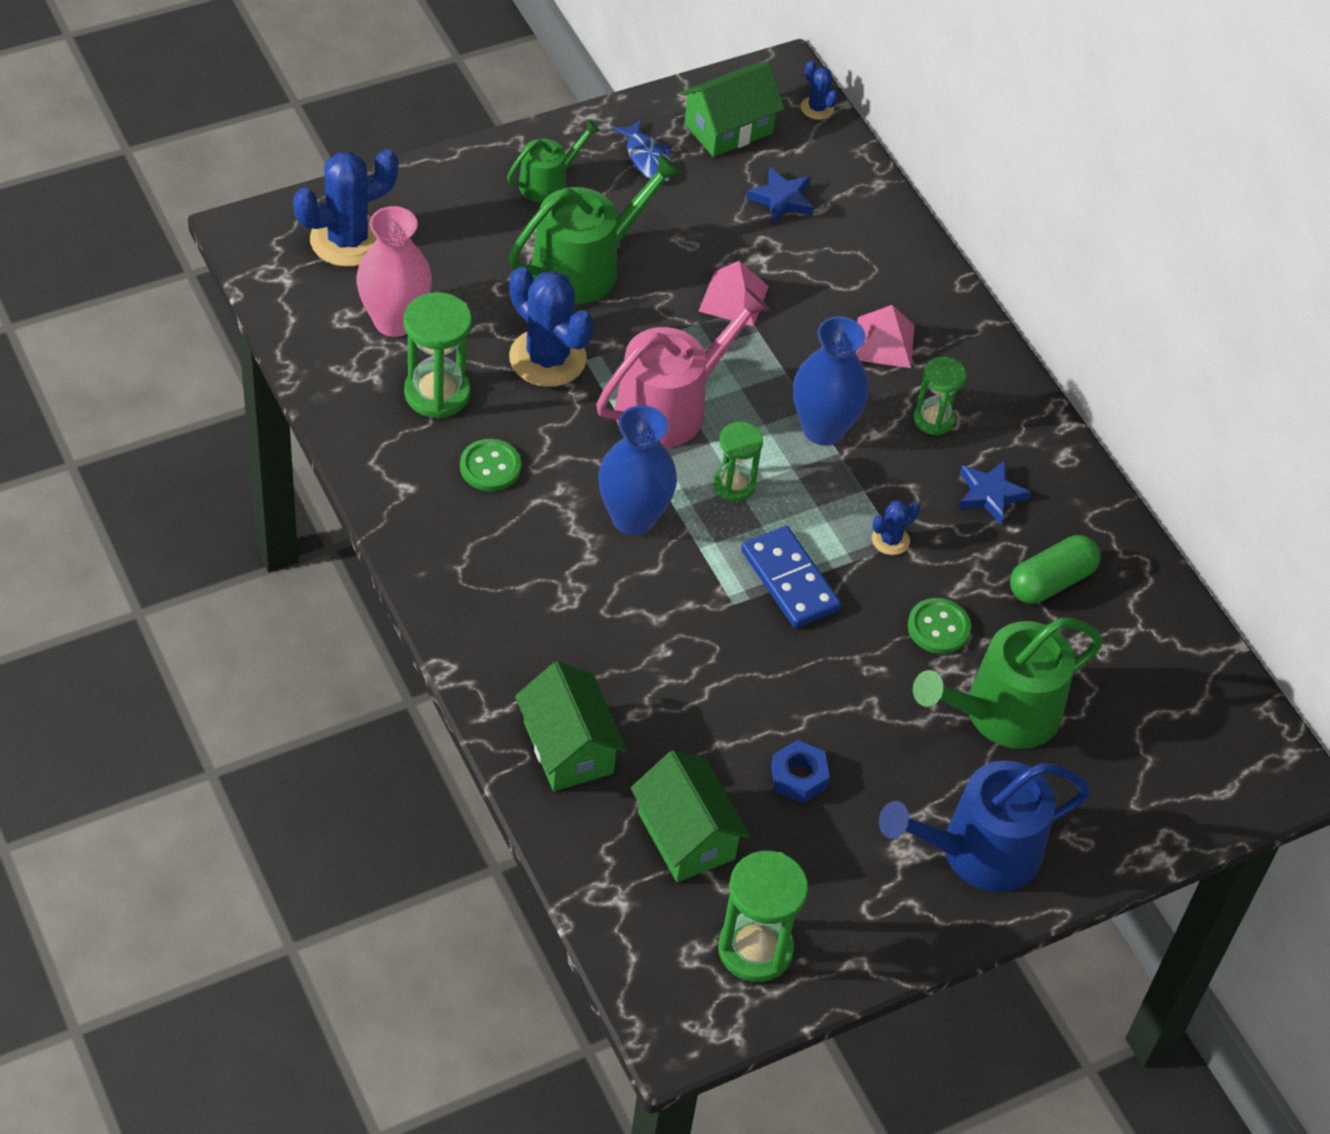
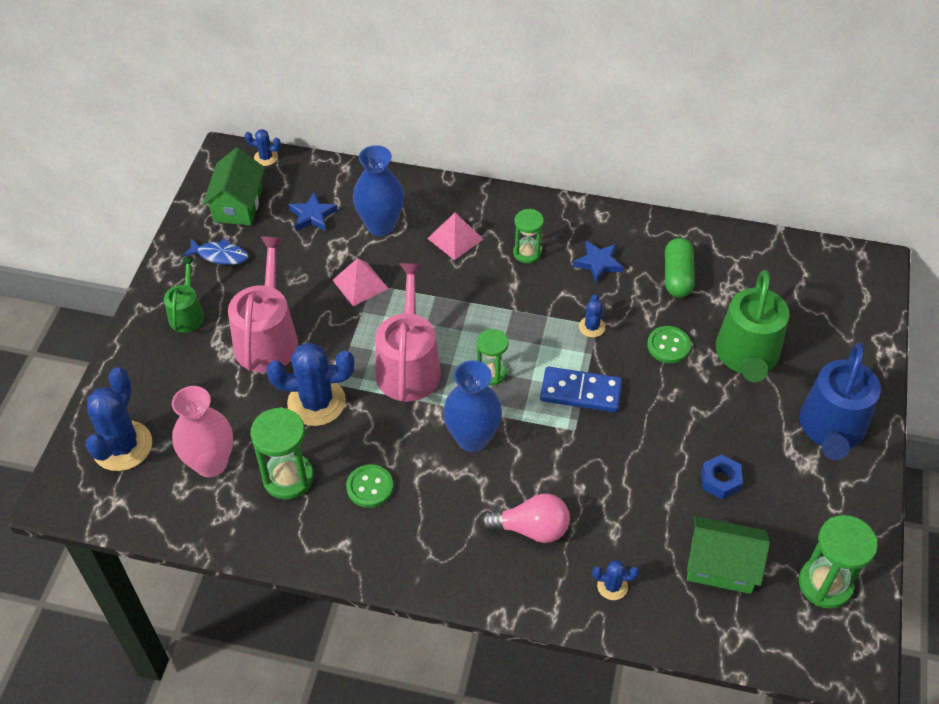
camera: 45 degrees left, 0 degrees up
green watering can [509,153,682,304] -> pink watering can [228,236,298,372]
green house [515,661,627,791] -> blue cactus [592,560,639,600]
blue vase [793,316,869,445] -> blue vase moved to [353,145,404,236]
none -> pink light bulb [481,494,570,543]

